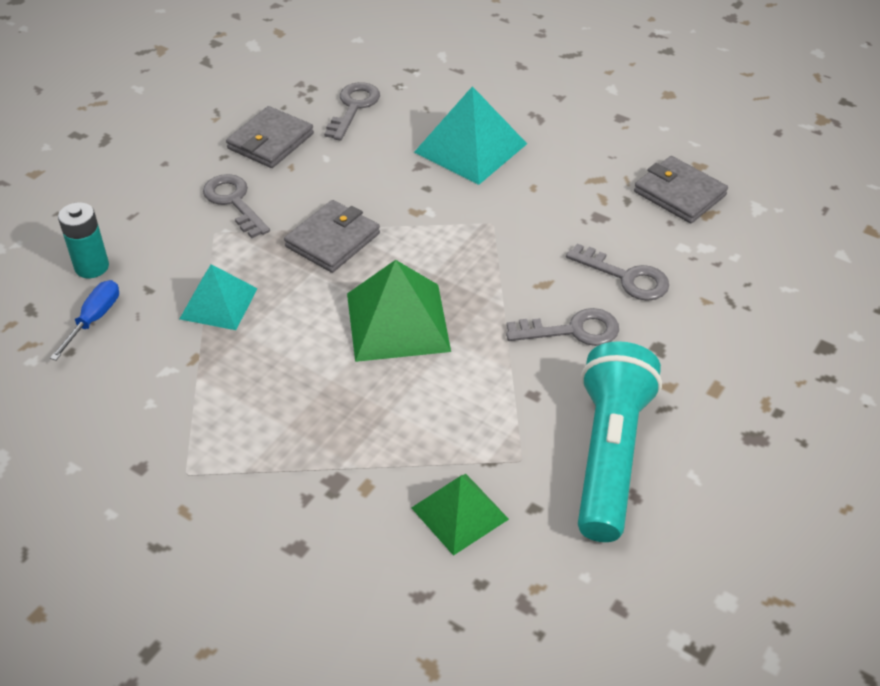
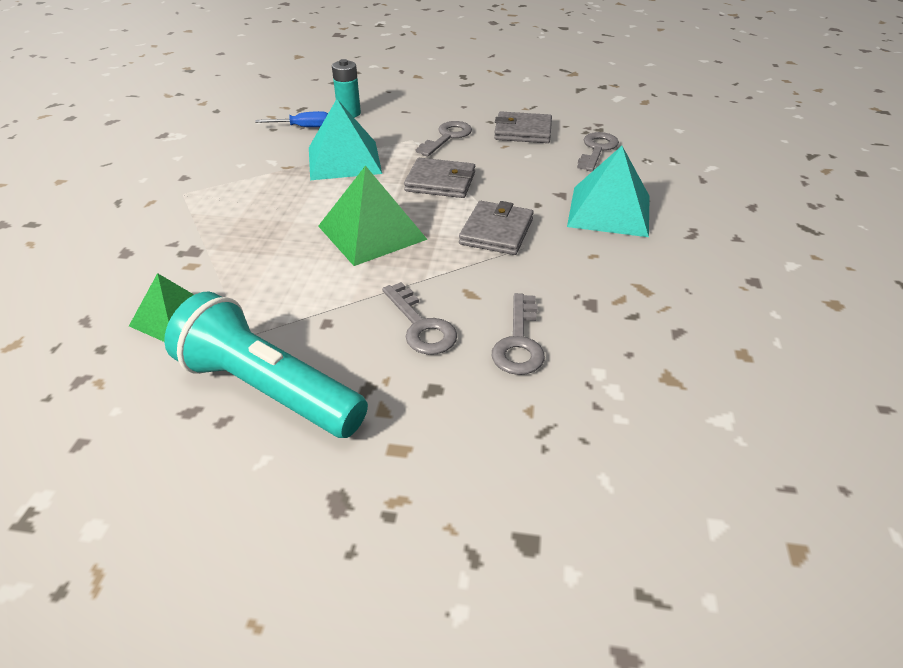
camera: 65 degrees right, 5 degrees down
turquoise pyramid [180,264,258,330] -> turquoise pyramid [309,99,382,180], size x1.55
grey key [324,82,380,141] -> grey key turned 60 degrees counterclockwise [577,132,619,172]
turquoise flashlight [578,341,662,542] -> turquoise flashlight turned 135 degrees counterclockwise [164,291,368,438]
grey wallet [634,156,728,223] -> grey wallet moved to [459,201,534,255]

